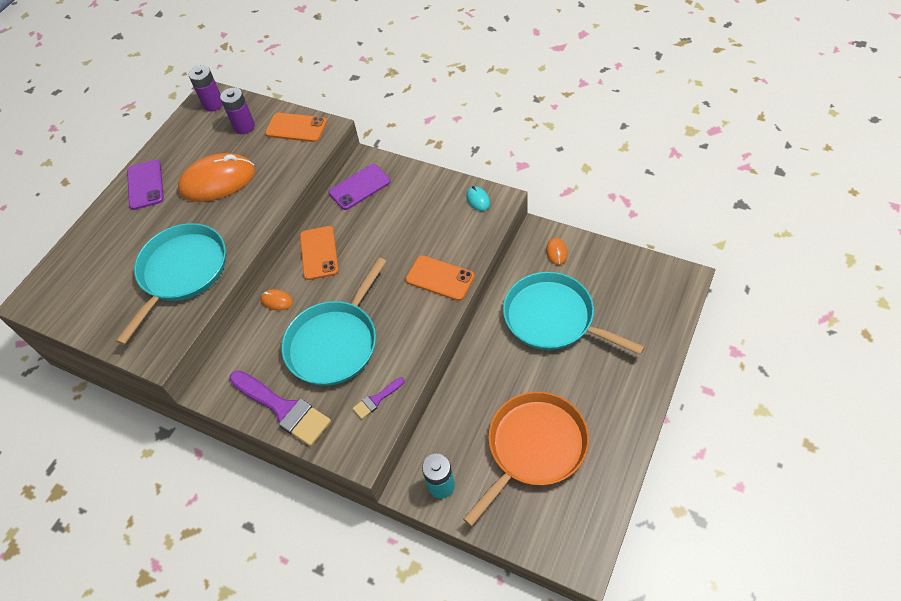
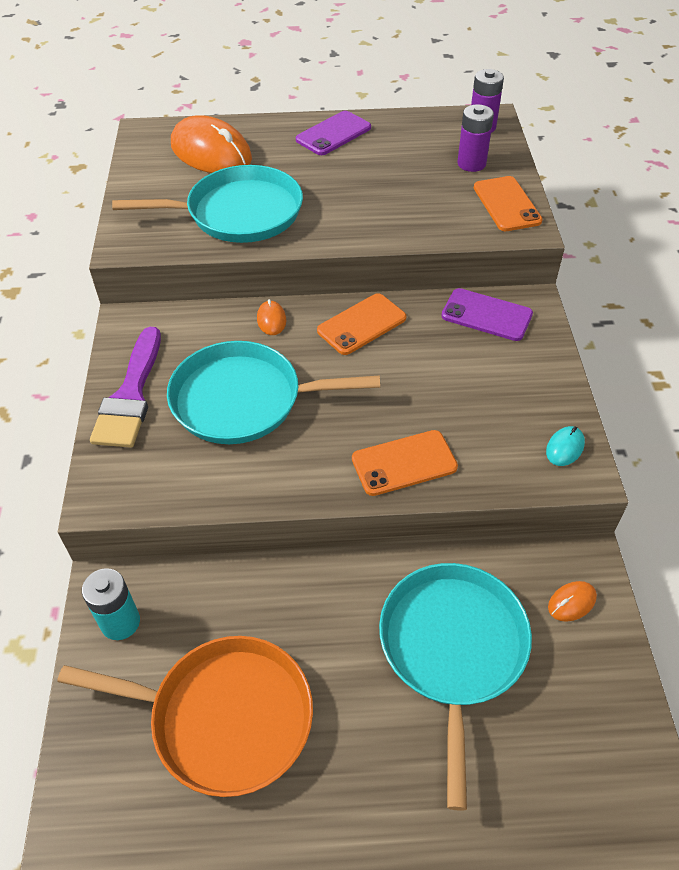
camera: 55 degrees right, 5 degrees down
orange mouse [178,153,255,202] -> orange mouse moved to [171,115,252,173]
purple brush [353,377,405,419] -> none
orange phone [406,255,475,301] -> orange phone turned 75 degrees clockwise [352,430,458,496]

